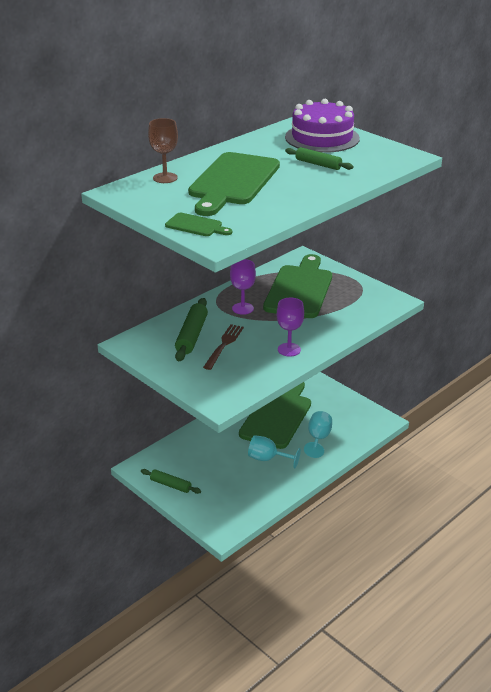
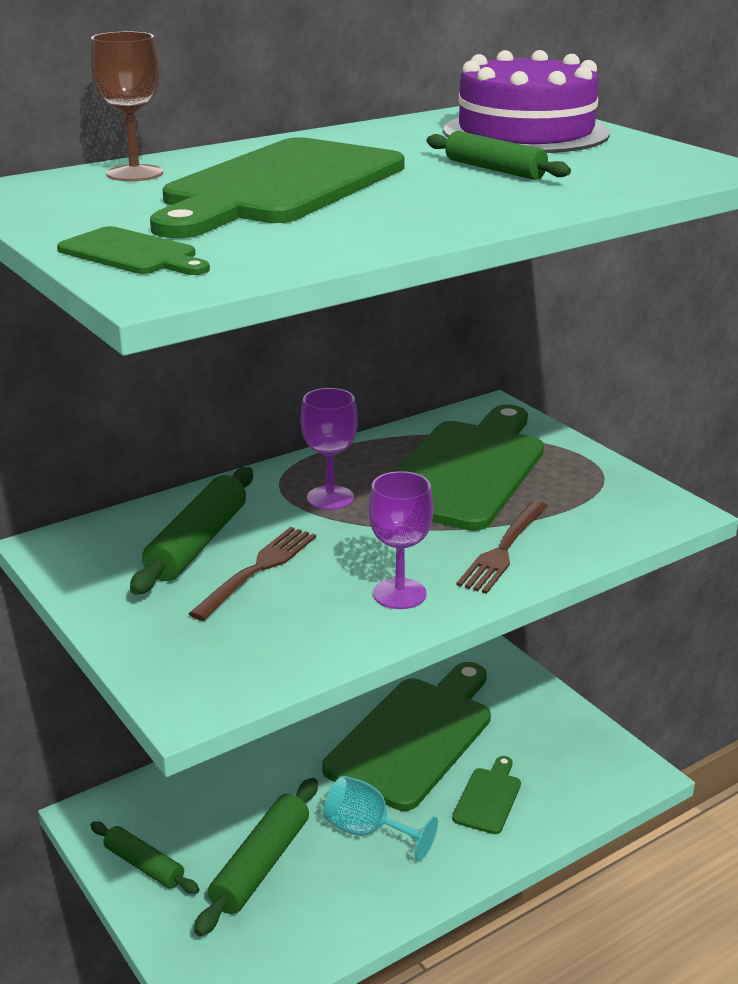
camera: 10 degrees right, 5 degrees down
turquoise goblet [304,411,332,458] -> green cutting board [452,756,521,834]
none -> green rolling pin [194,778,318,936]
none -> brown fork [456,501,548,594]

